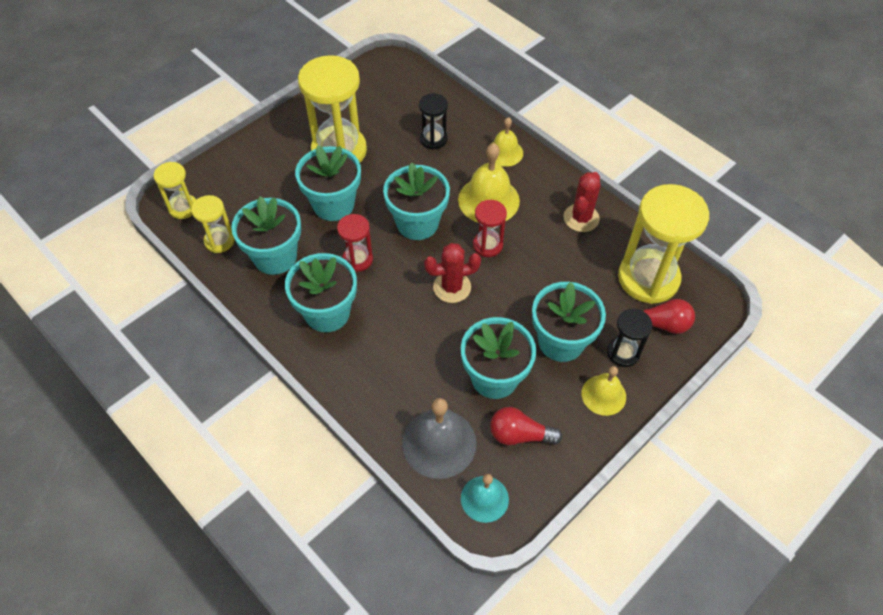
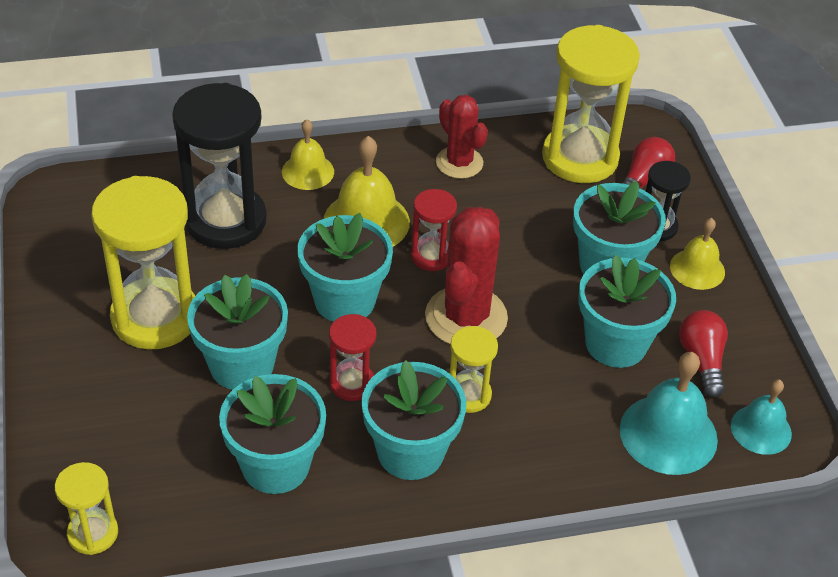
camera: 60 degrees left, 10 degrees down
yellow hourglass [191,195,235,253] -> yellow hourglass moved to [450,326,498,413]
grey bell [402,398,477,479] -> turquoise bell [620,352,718,475]
black hourglass [419,93,448,150] -> black hourglass [172,83,267,249], size x1.98
red cactus [424,243,481,303] -> red cactus [425,207,508,344], size x1.56
red light bulb [490,407,562,445] -> red light bulb turned 135 degrees clockwise [679,310,728,397]

